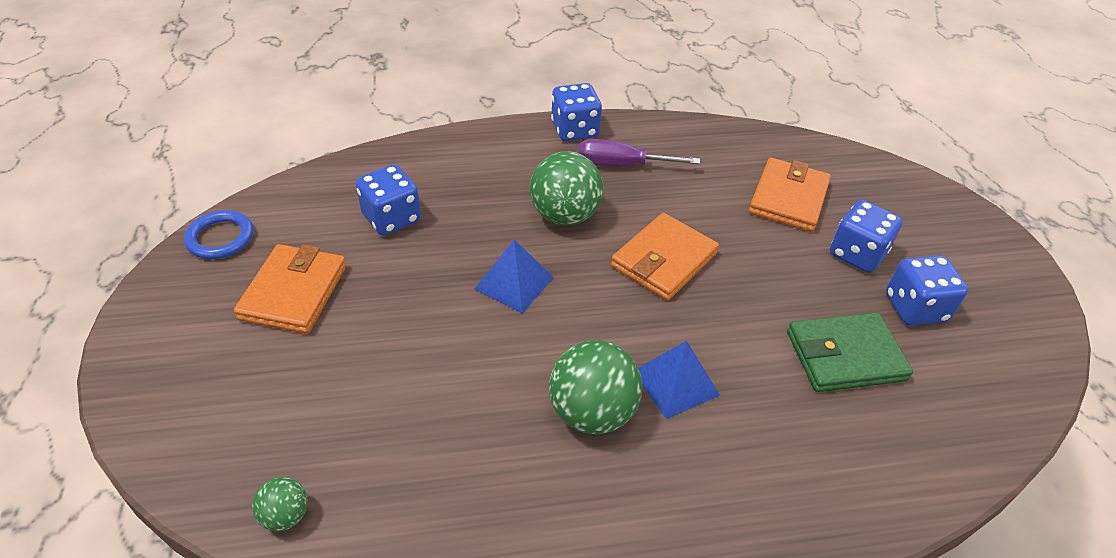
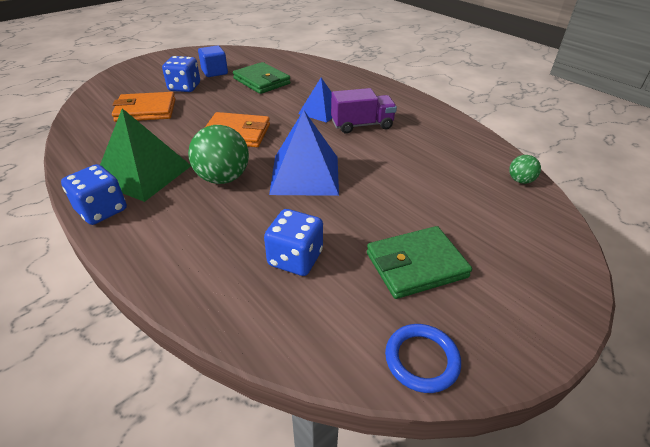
camera: 120 degrees left, 5 degrees down
orange wallet [234,244,346,334] -> green wallet [367,226,472,299]
blue pyramid [475,239,554,313] -> blue pyramid [269,110,339,196], size x1.62
green ball [549,340,642,434] -> purple truck [331,88,397,134]
purple screwdriver [579,139,700,166] -> green pyramid [100,108,191,202]
blue dice [886,255,968,326] -> blue cube [198,46,228,77]

